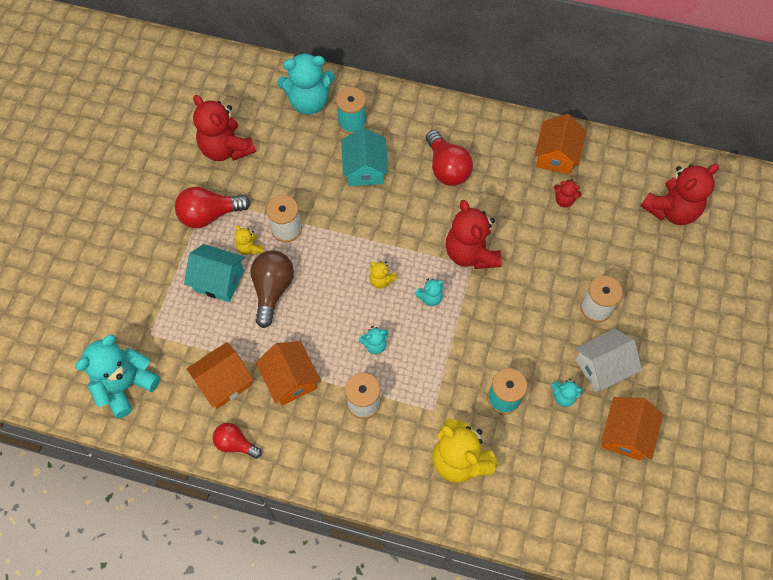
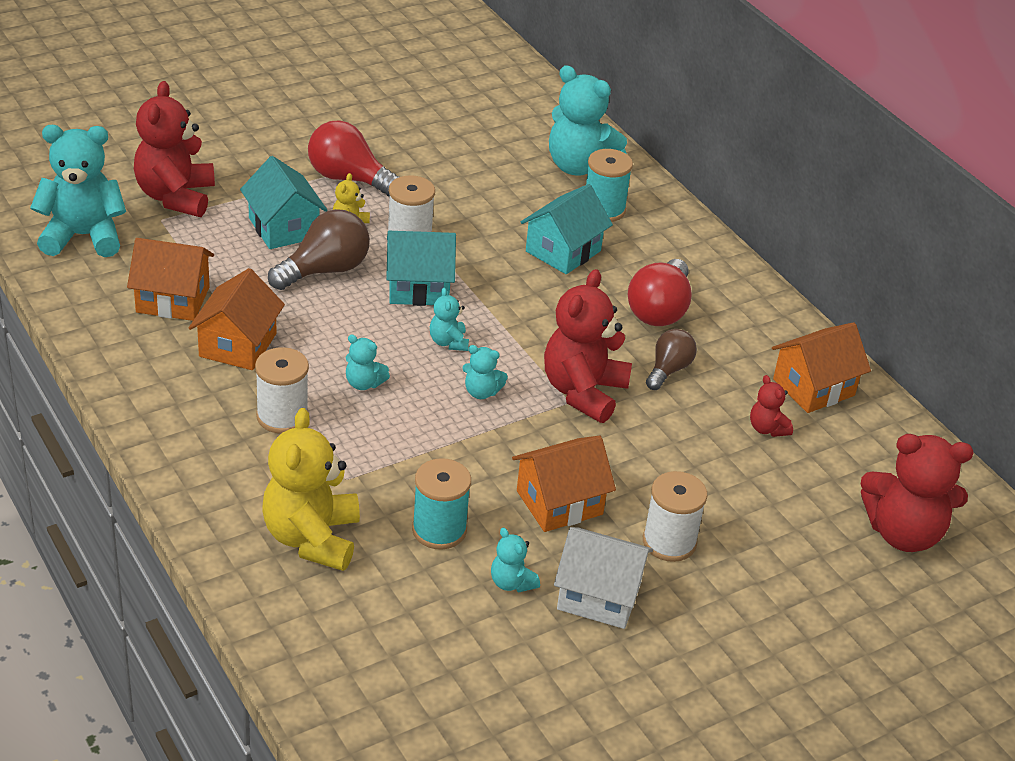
camera: 40 degrees right, 25 degrees down
red teddy bear [193,95,256,161] -> red teddy bear moved to [134,81,215,217]
red light bulb [213,423,262,459] -> none
yellow teddy bear [369,261,398,289] -> turquoise teddy bear [430,288,469,351]
orange house [601,397,663,461] -> orange house moved to [512,436,616,532]
none -> turquoise house [386,231,456,306]
none -> brown light bulb [646,329,697,390]

